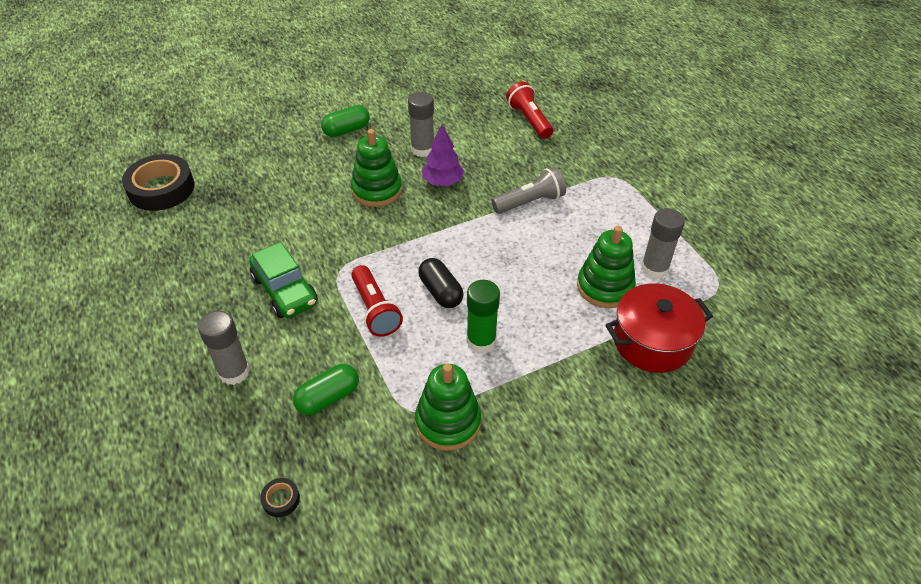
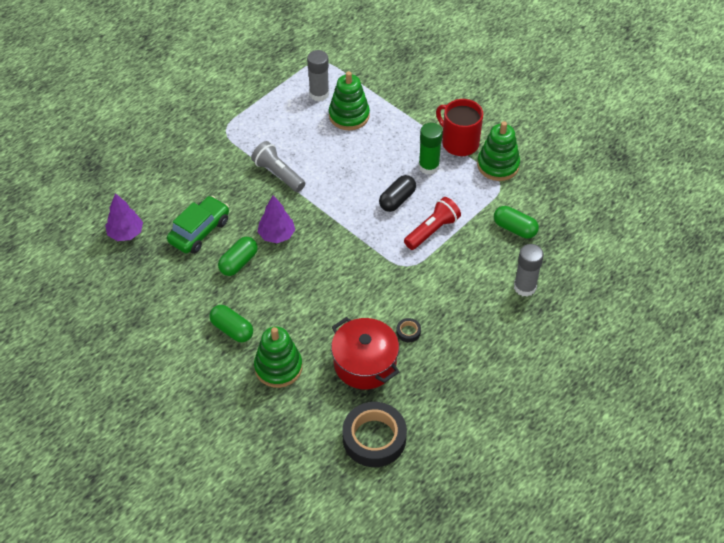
camera: 110 degrees left, 5 degrees up
green car [249,242,318,318] -> green car moved to [167,196,229,254]
black tape [260,478,300,517] -> black tape moved to [396,318,421,342]
green stacking toy [351,129,402,207] -> green stacking toy moved to [254,326,302,388]
grey glue stick [408,92,434,157] -> green capsule [218,237,258,276]
red flashlight [506,82,553,139] -> none
red pot [606,283,713,373] -> red pot moved to [331,317,399,389]
none -> purple tree [105,193,143,241]
none -> red mug [436,99,483,156]

